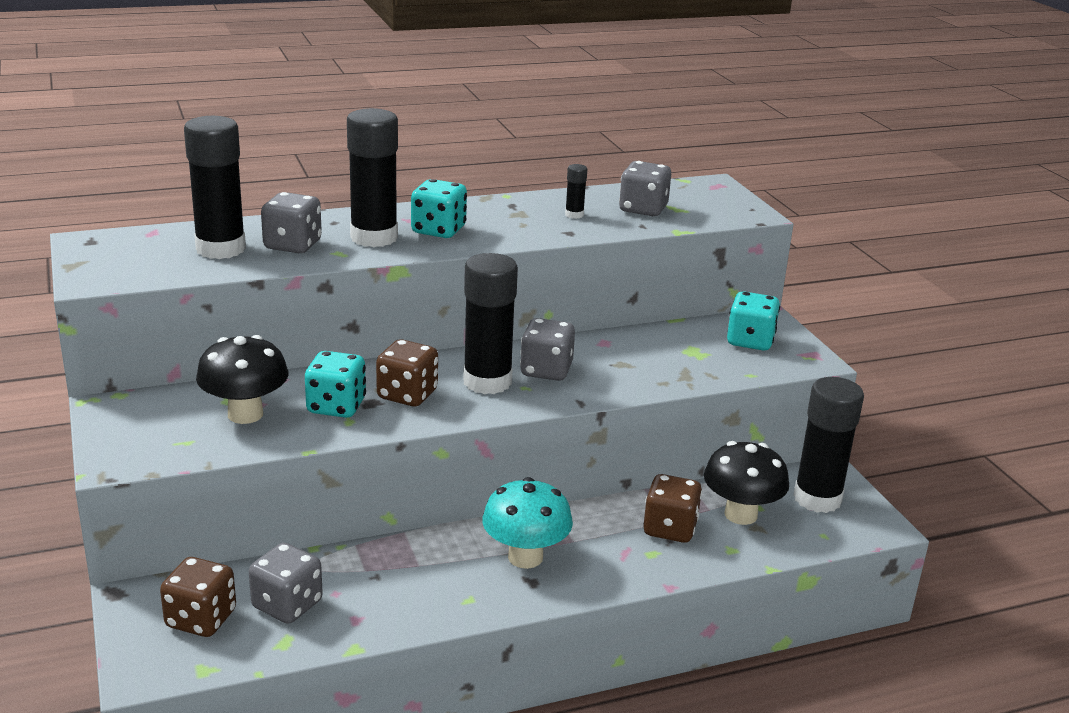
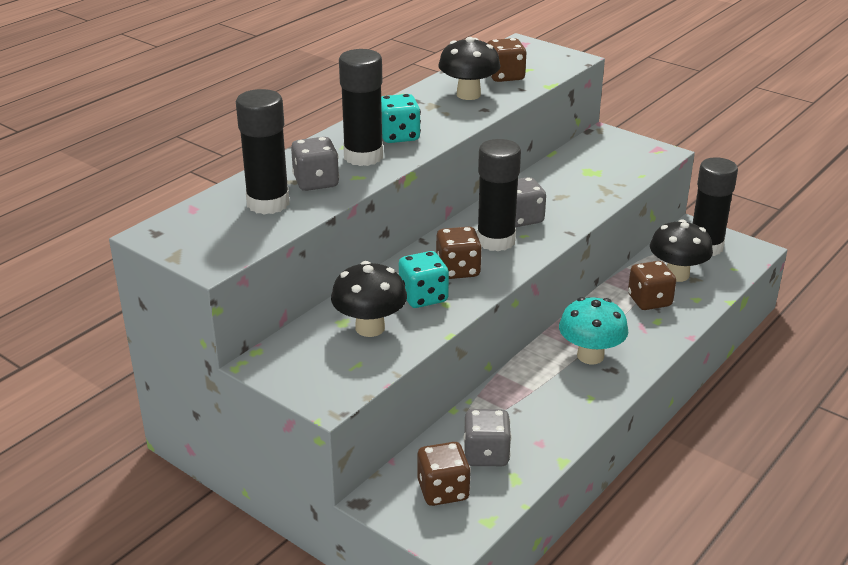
camera: 30 degrees left, 5 degrees up
black glue stick [565,164,587,219] -> black mushroom [438,37,501,100]
grey dice [619,161,671,216] -> brown dice [488,38,526,82]
turquoise dice [727,291,780,351] -> none

